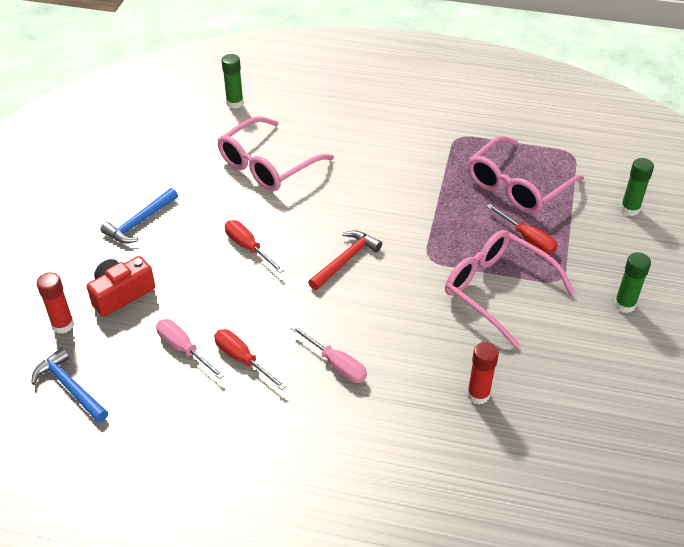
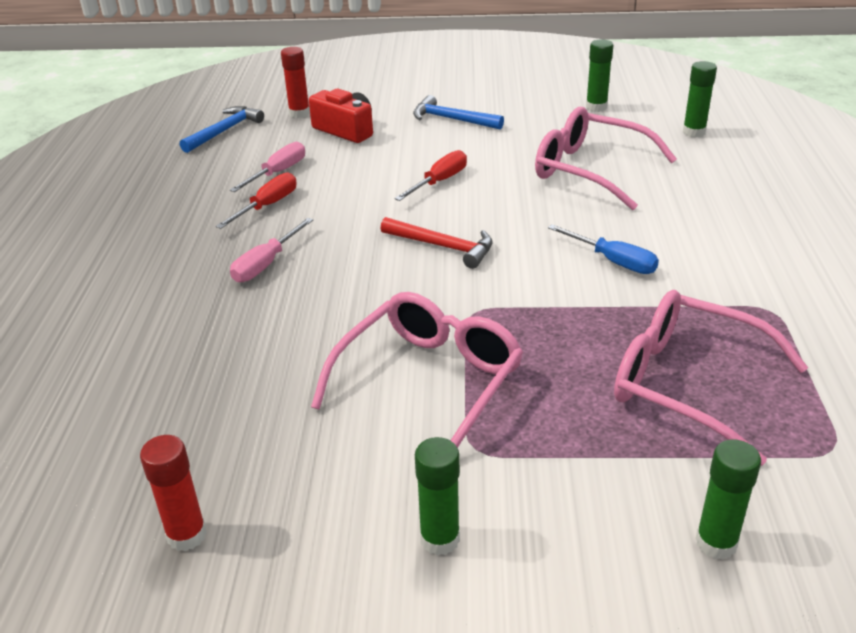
camera: 80 degrees right, 10 degrees down
red glue stick [467,342,499,404] -> red glue stick moved to [140,435,207,551]
red screwdriver [486,204,558,254] -> none
none -> blue screwdriver [548,224,659,274]
none -> green glue stick [586,39,614,112]

